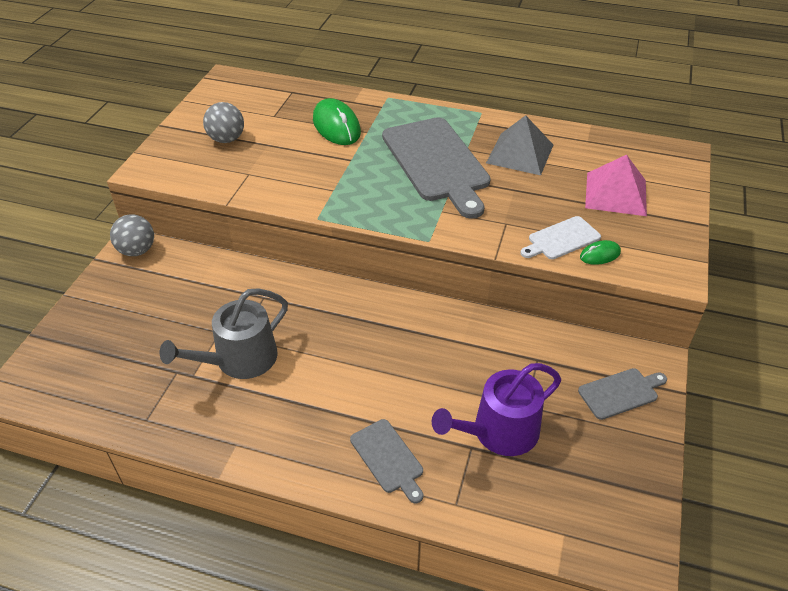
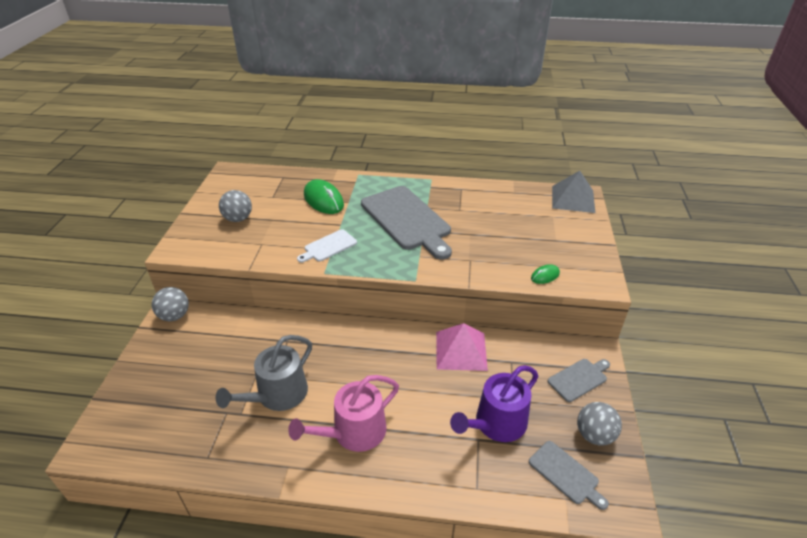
camera: 10 degrees left, 5 degrees down
grey cutting board [350,419,423,503] -> grey cutting board moved to [529,441,609,510]
grey pyramid [486,115,553,175] -> grey pyramid moved to [552,171,595,213]
white cutting board [520,216,601,259] -> white cutting board moved to [297,229,357,263]
pink pyramid [585,155,647,216] -> pink pyramid moved to [436,323,488,371]
none -> pink watering can [288,375,399,452]
none -> grey ball [577,402,622,445]

